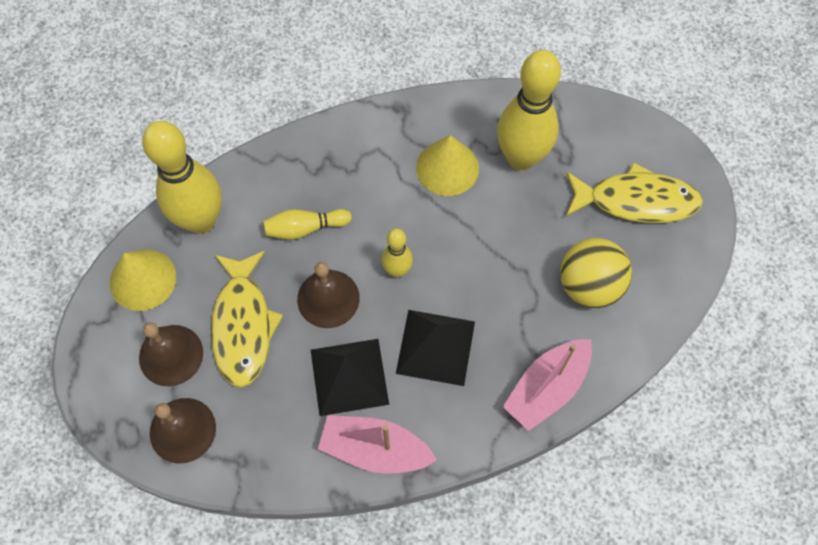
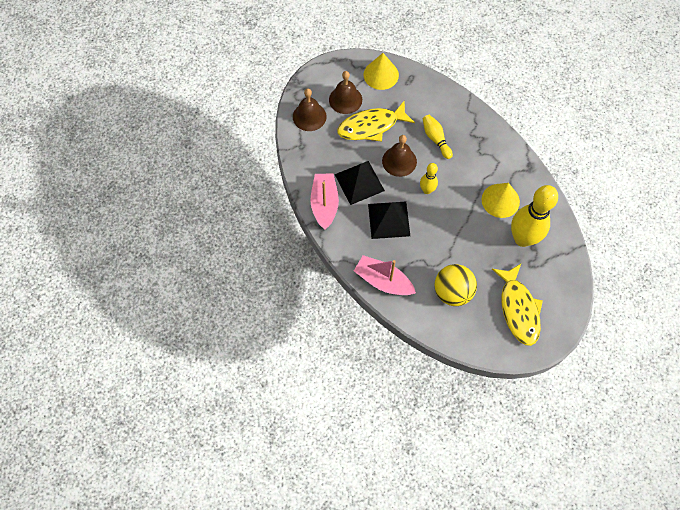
camera: 75 degrees right, 0 degrees up
yellow bowling pin [142,121,222,234] -> none

